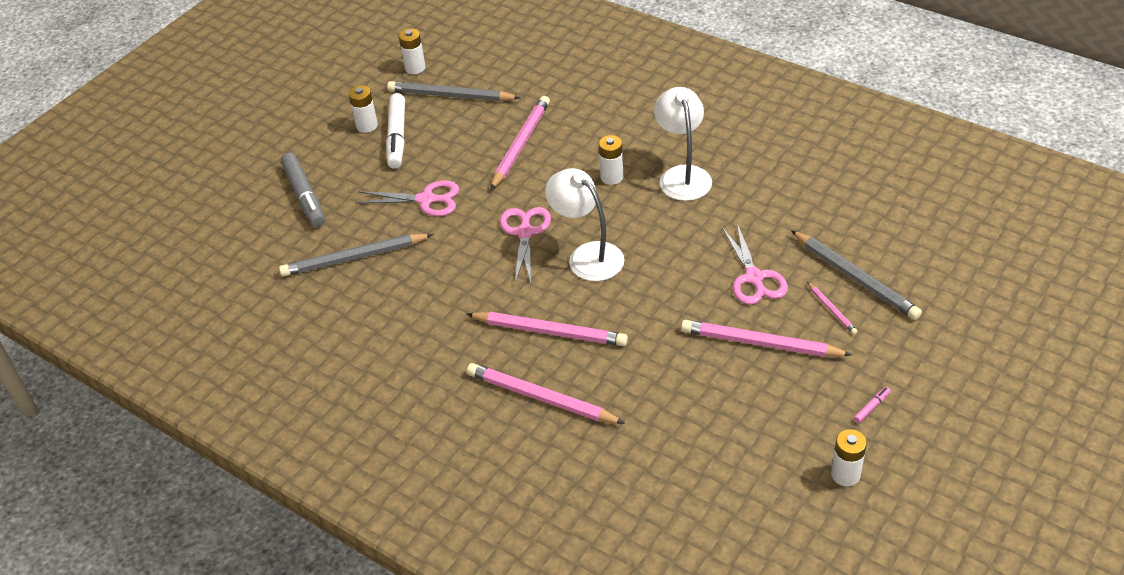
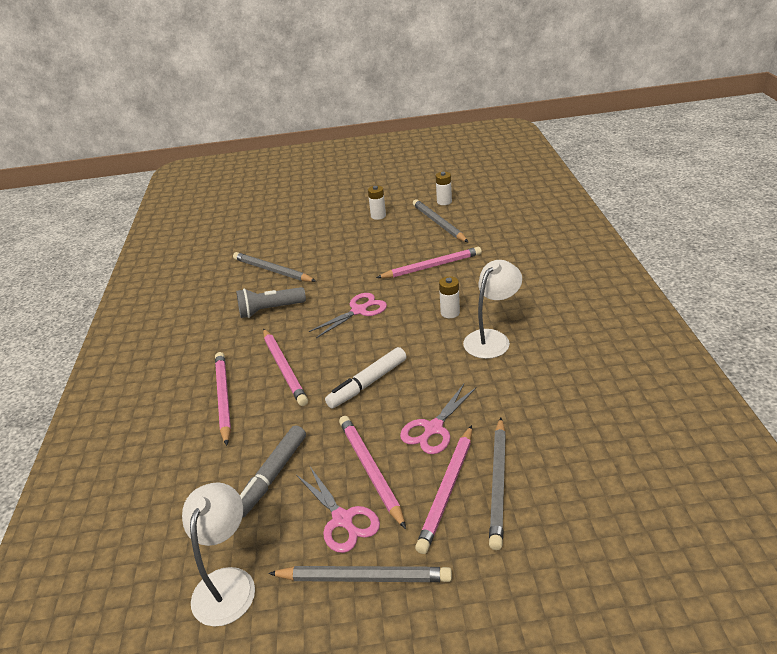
camera: 50 degrees right, 10 degrees down
grey marker [281,153,325,227] -> grey marker moved to [240,425,306,518]
pink scissors [356,180,459,216] -> pink scissors moved to [297,467,380,553]
white marker [386,93,405,169] -> white marker moved to [325,347,407,408]
white lamp [545,168,624,281] -> white lamp moved to [182,482,255,627]
pink pencil [807,282,858,335] -> pink pencil [415,425,472,554], size x2.09
white battery [831,429,867,486] -> none
pink marker [854,387,891,423] -> grey pencil [268,566,452,582]
none -> grey flashlight [236,287,306,318]

